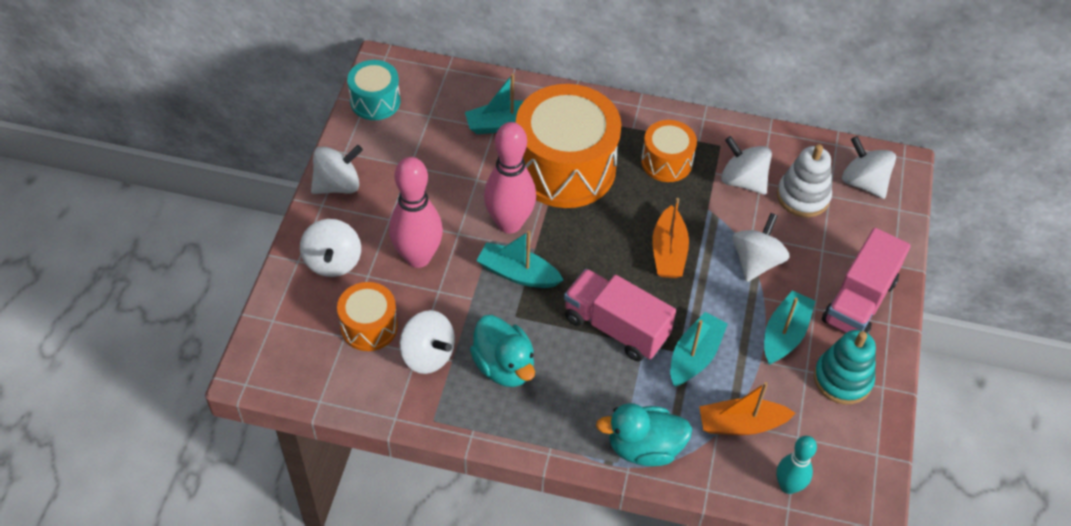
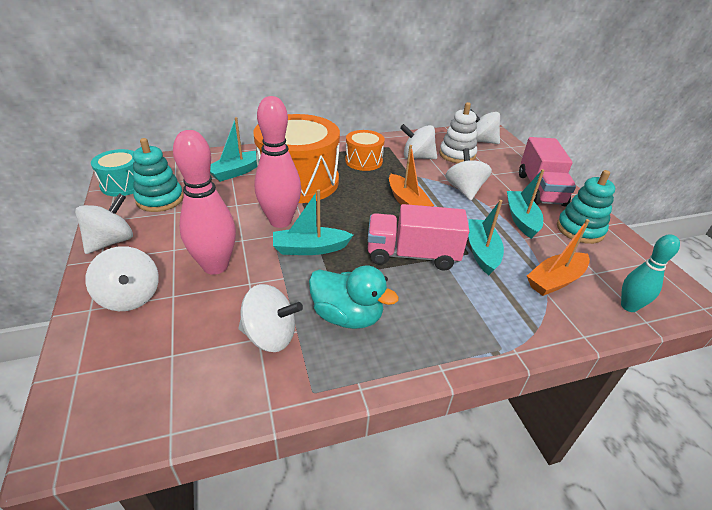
camera: 30 degrees left, 15 degrees down
orange drum [337,282,398,351] -> none
turquoise duck [596,403,692,466] -> none
none -> turquoise stacking toy [133,138,184,212]

